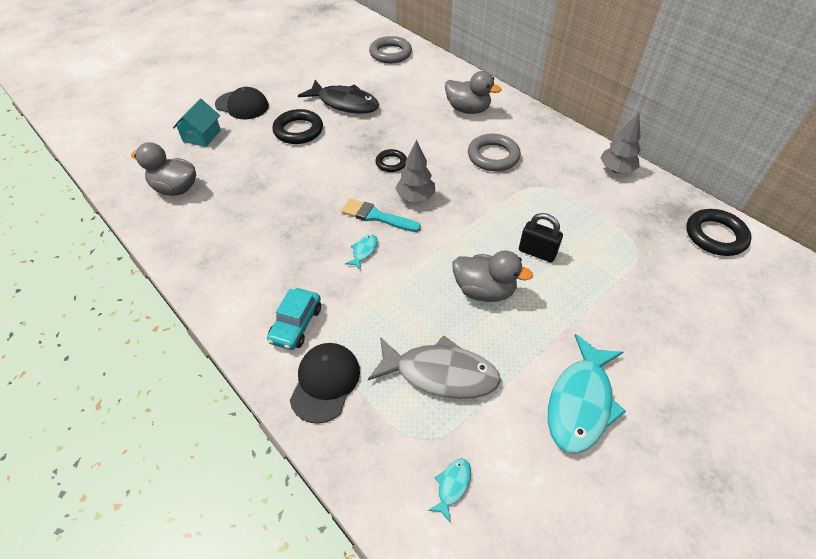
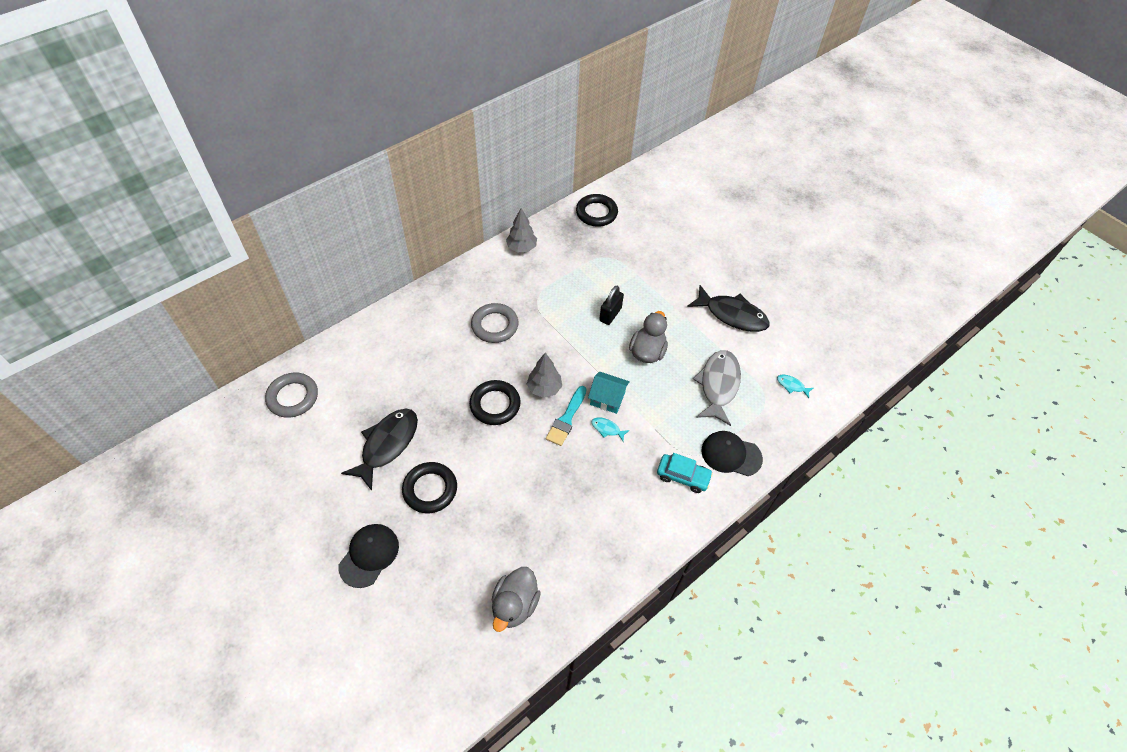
camera: 90 degrees left, 5 degrees up
turquoise house [173,99,221,147] -> turquoise house moved to [588,371,630,414]
black ring [375,149,407,172] -> black ring [469,380,521,425], size x1.67
grey duck [445,71,501,114] -> none
turquoise fish [548,334,626,454] -> black fish [687,285,770,332]

